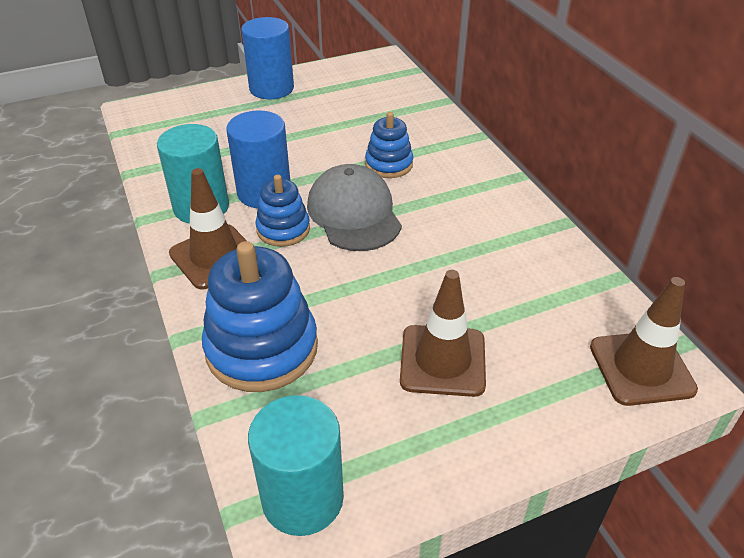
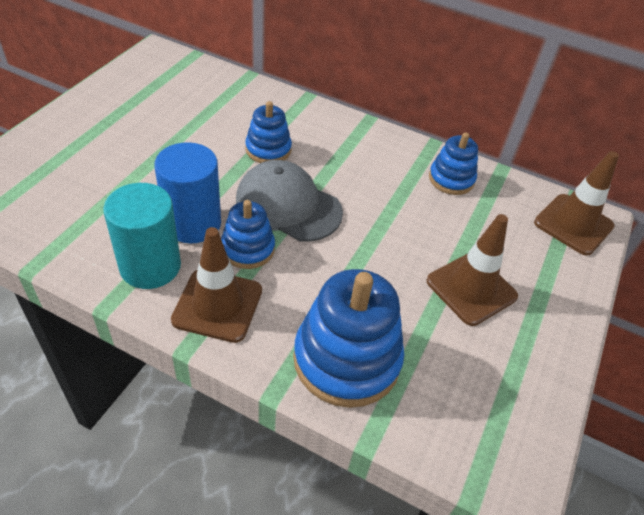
camera: 45 degrees left, 5 degrees up
blue cylinder [241,17,294,99] -> none
turquoise cylinder [248,395,344,536] -> none
none -> blue stacking toy [429,132,478,195]

